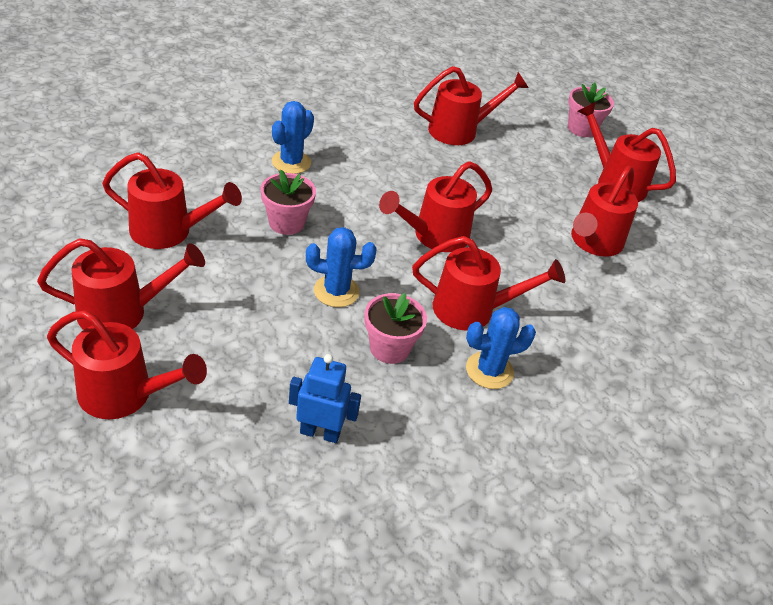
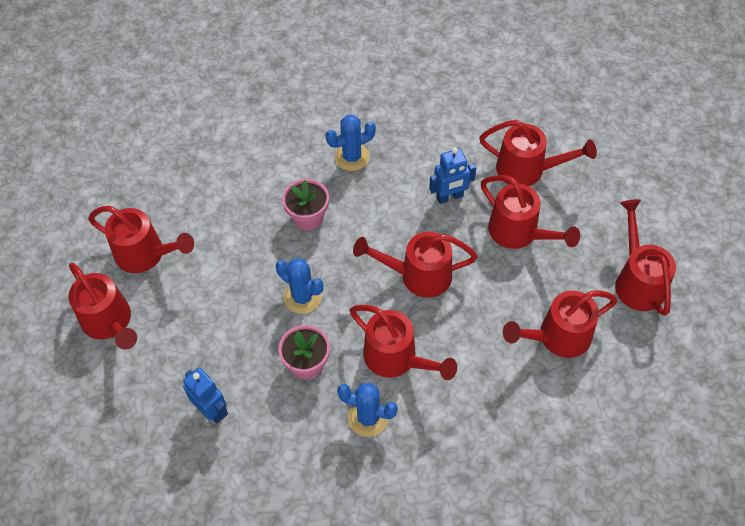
camera: 40 degrees right, 15 degrees up
red watering can [102,152,242,249] -> red watering can moved to [481,175,580,249]
pink flower pot [568,82,614,137] -> none
none -> blue robot [429,147,476,204]

